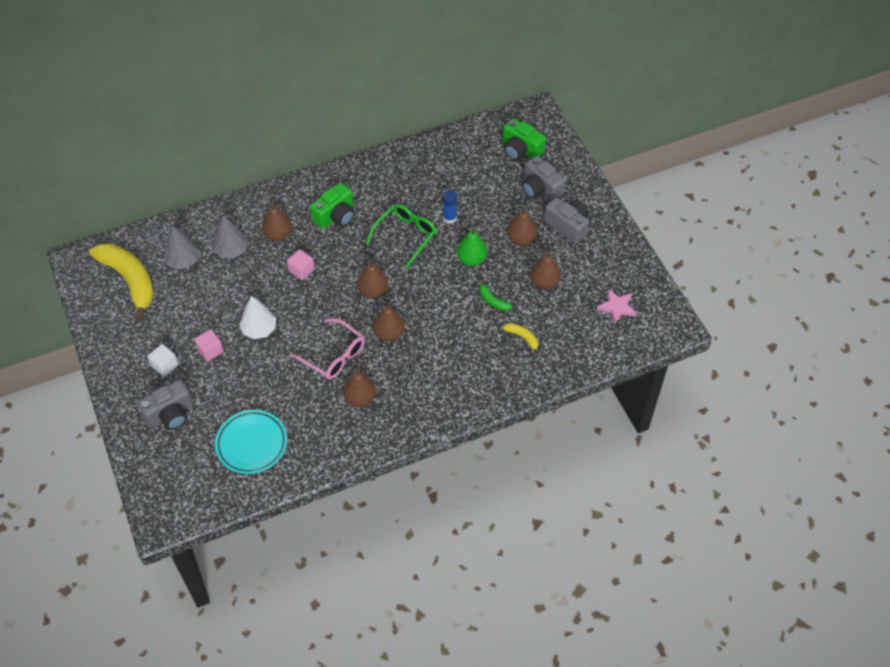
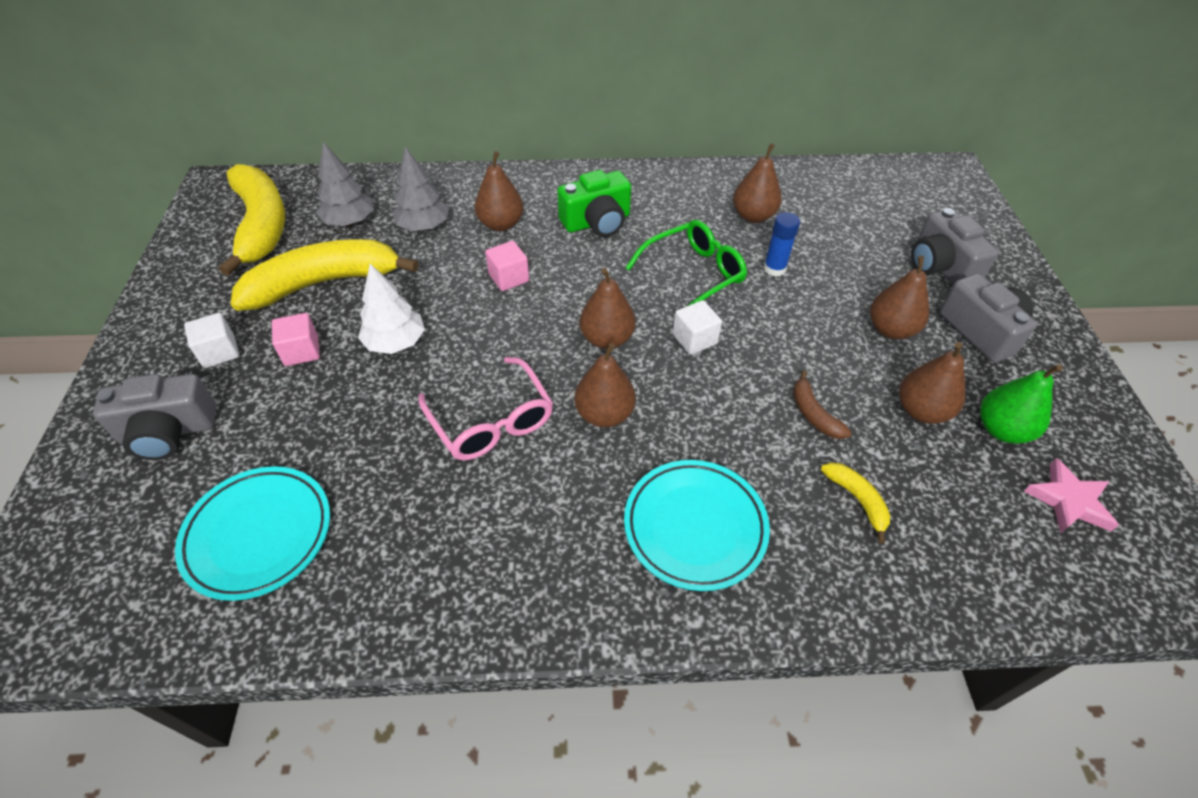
camera: 20 degrees right, 5 degrees down
brown pear [343,366,376,407] -> brown pear moved to [733,143,782,223]
green pear [457,228,487,266] -> green pear moved to [980,364,1063,444]
green banana [480,279,513,311] -> brown banana [793,371,852,439]
green camera [503,118,546,161] -> none
none -> yellow banana [230,239,418,311]
none -> turquoise plate [624,460,770,591]
none -> white cube [673,300,722,355]

